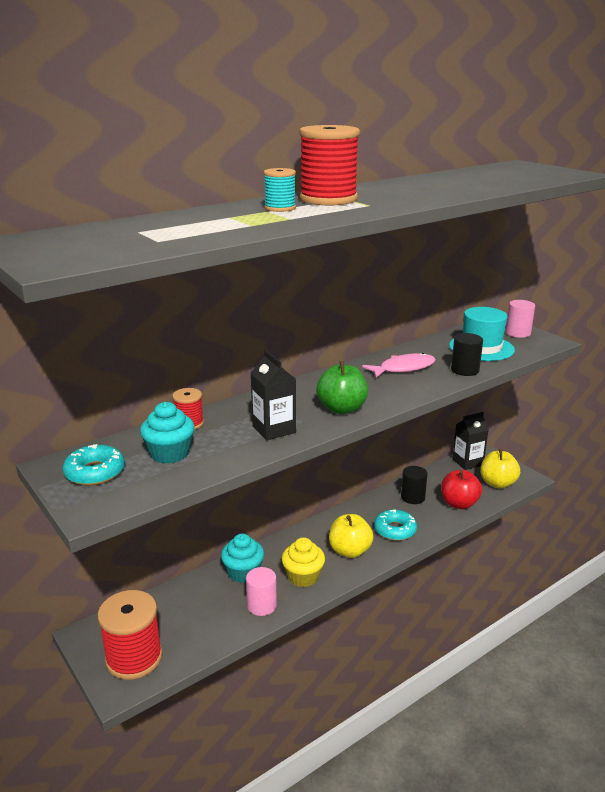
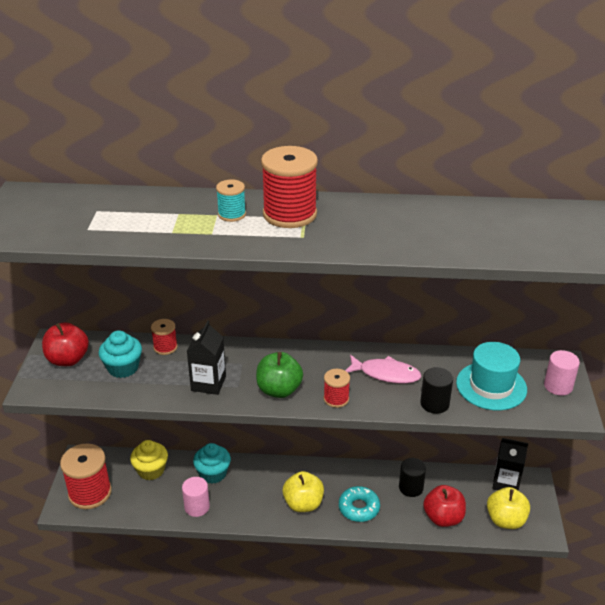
camera: 40 degrees right, 10 degrees up
turquoise donut [63,444,125,486] -> red apple [42,322,89,366]
yellow cupcake [282,537,325,587] -> yellow cupcake moved to [130,440,168,480]
none -> red spool [324,369,350,408]

